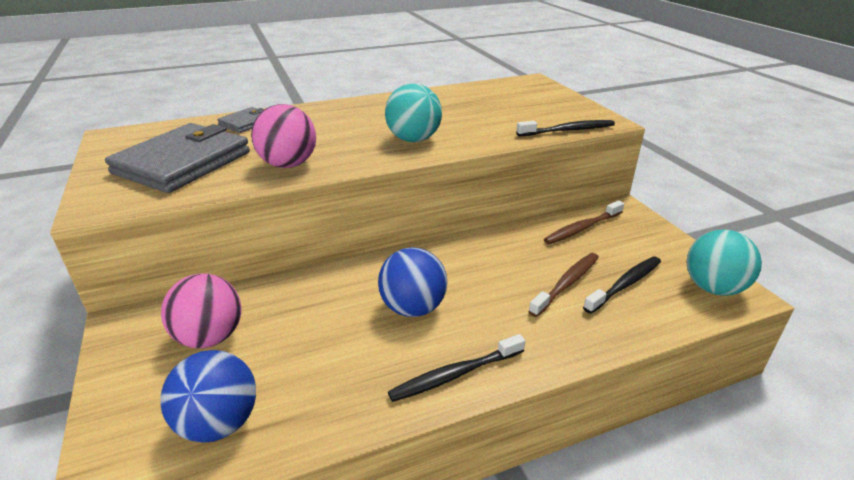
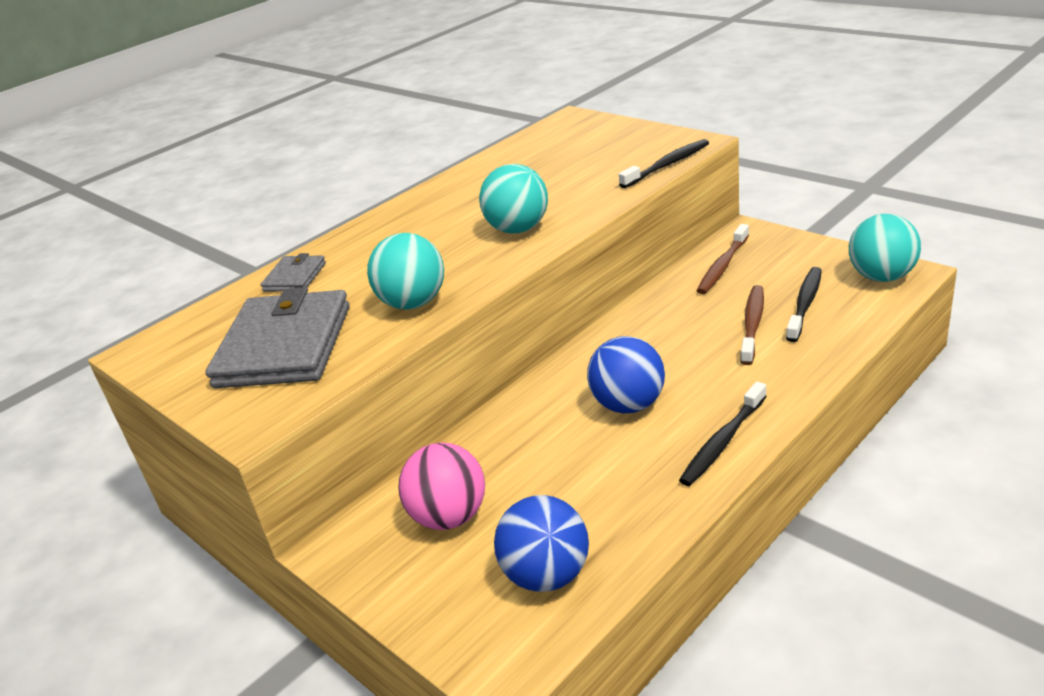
camera: 20 degrees left, 0 degrees up
pink ball [251,104,316,168] -> turquoise ball [367,233,444,310]

